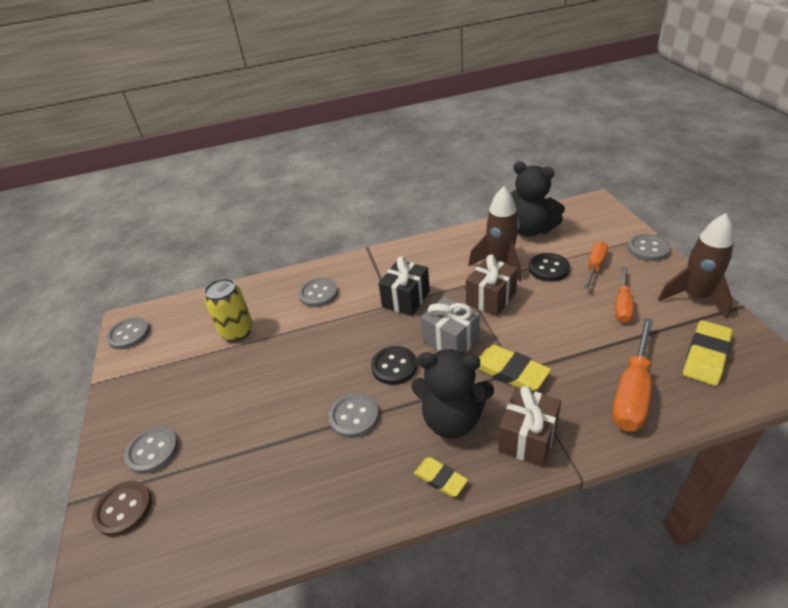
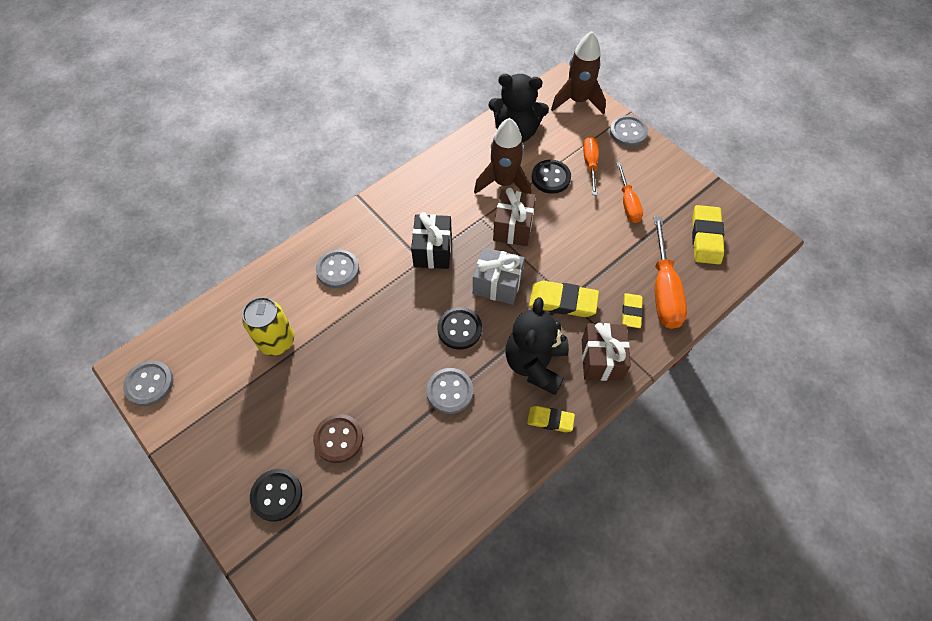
camera: 30 degrees left, 20 degrees up
brown button [92,481,152,537] -> brown button moved to [313,414,363,463]
grey button [124,427,178,474] -> black button [250,469,302,522]
black teddy bear [411,349,494,439] -> black teddy bear turned 120 degrees clockwise [505,297,569,395]
brown rocket [658,213,734,318] -> brown rocket moved to [551,31,606,115]
none -> yellow eraser [622,293,643,328]

